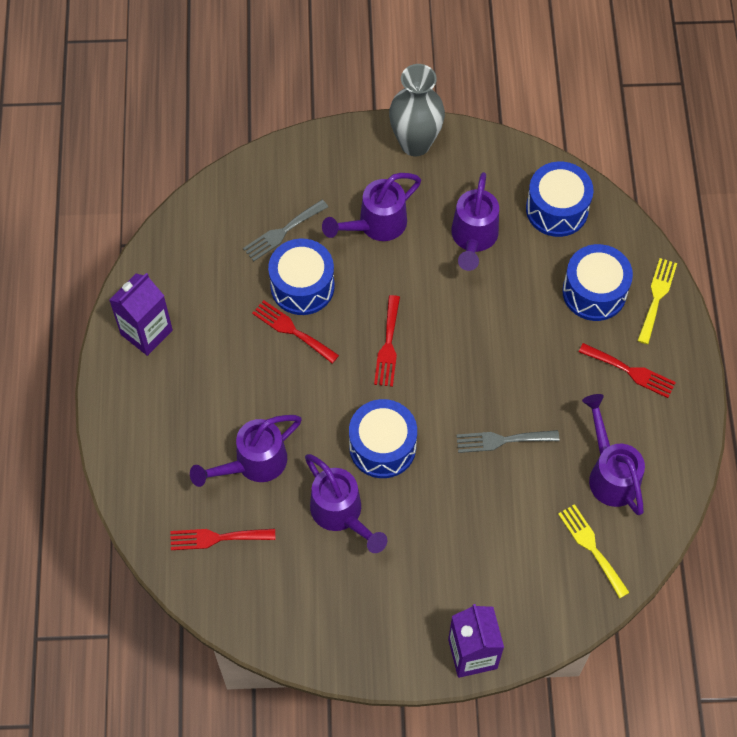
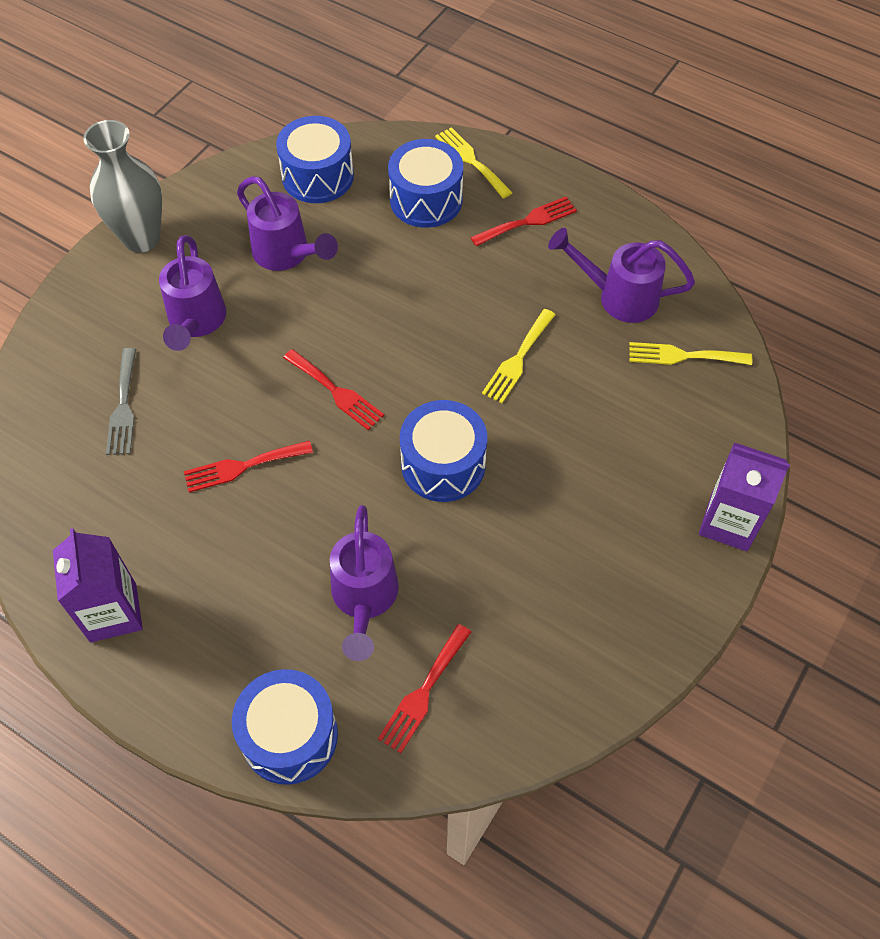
camera: 55 degrees left, 5 degrees down
blue drum [268,238,335,315] -> blue drum moved to [232,669,338,785]
purple watering can [305,454,387,553] -> none
grey fork [456,430,559,453] -> yellow fork [482,309,556,403]

